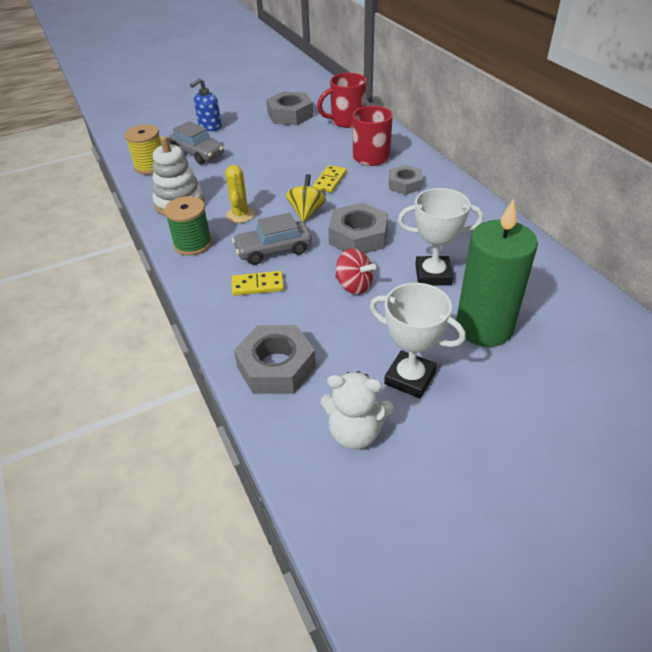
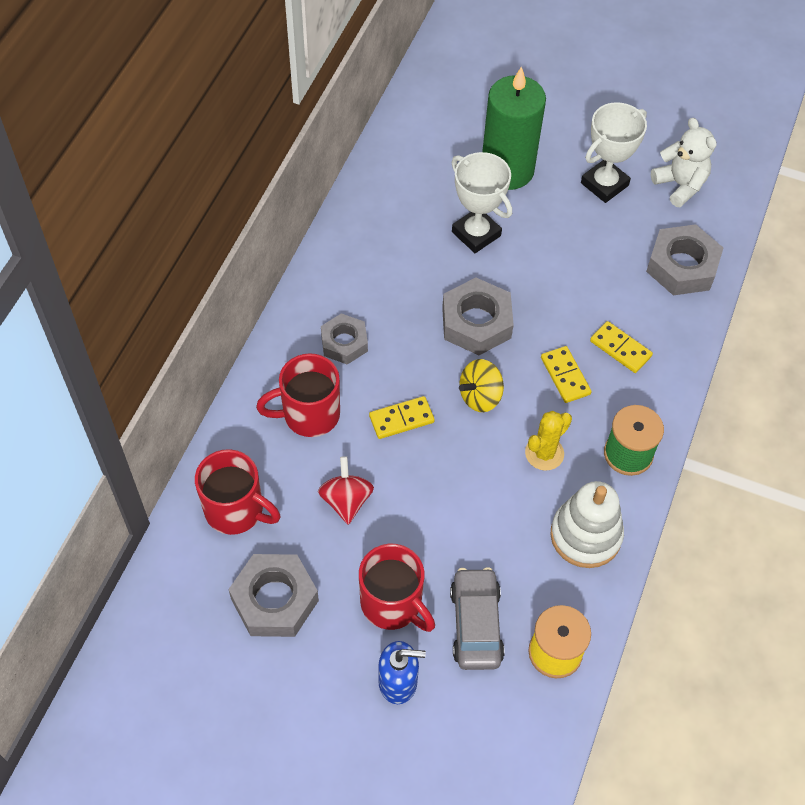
camera: 135 degrees left, 15 degrees up
grey car [232,213,312,265] -> yellow domino [541,346,592,403]
red spinning top [335,248,376,295] -> red spinning top moved to [318,456,374,525]
white trophy [370,283,466,398] -> white trophy turned 60 degrees clockwise [581,102,647,203]
none -> red mug [359,544,435,632]

